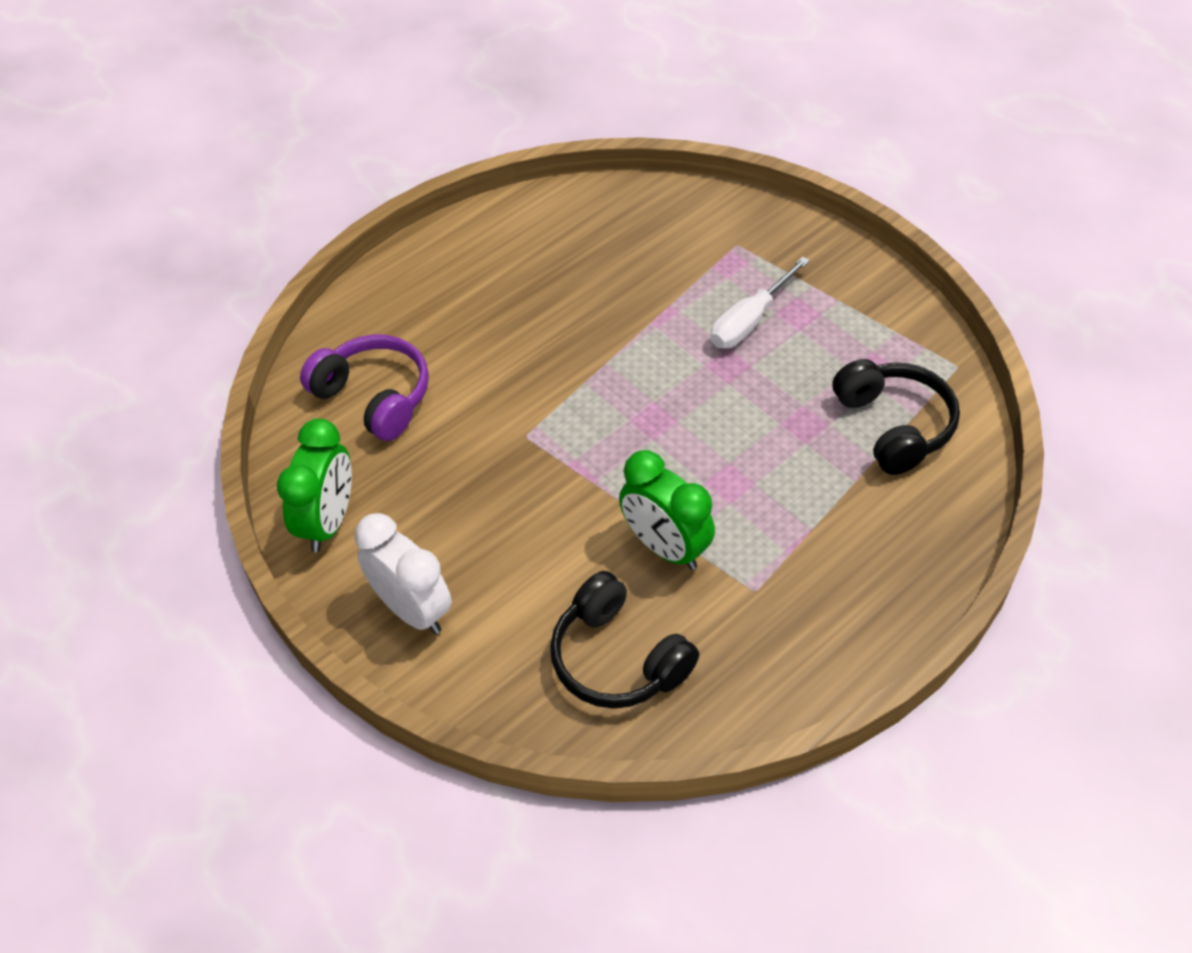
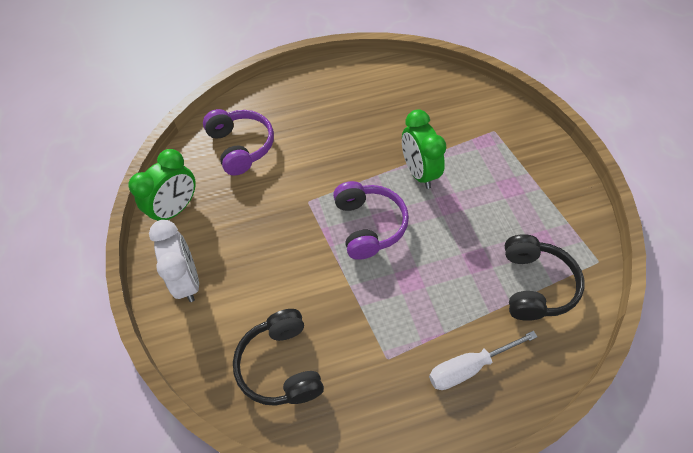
camera: 25 degrees right, 5 degrees up
green clock [619,450,715,570] -> green clock moved to [402,109,446,189]
white screwdriver [710,257,810,348] -> white screwdriver moved to [429,331,537,390]
none -> purple headphones [333,181,409,260]

